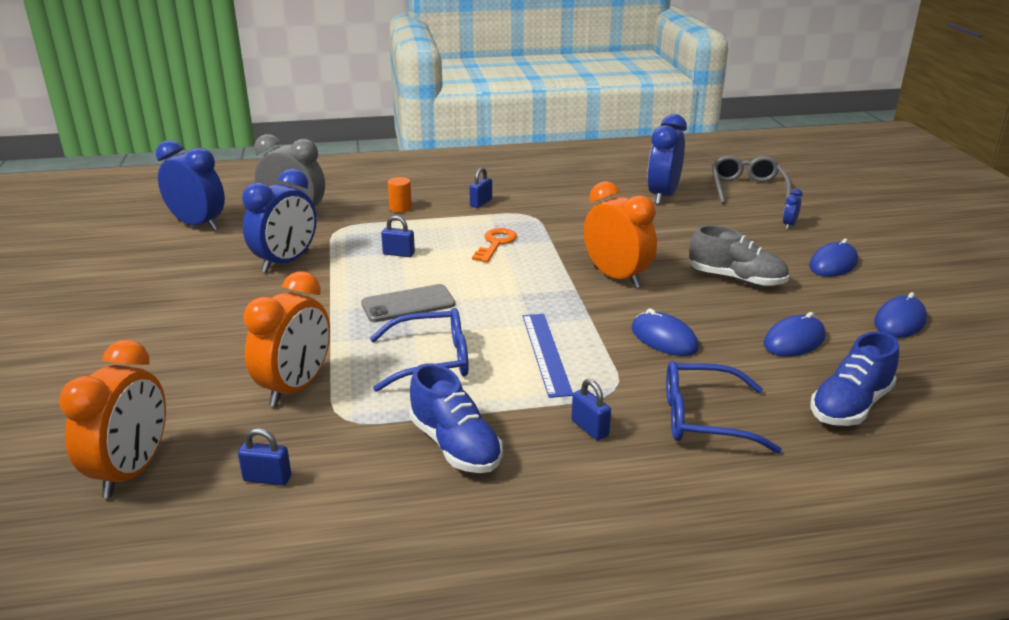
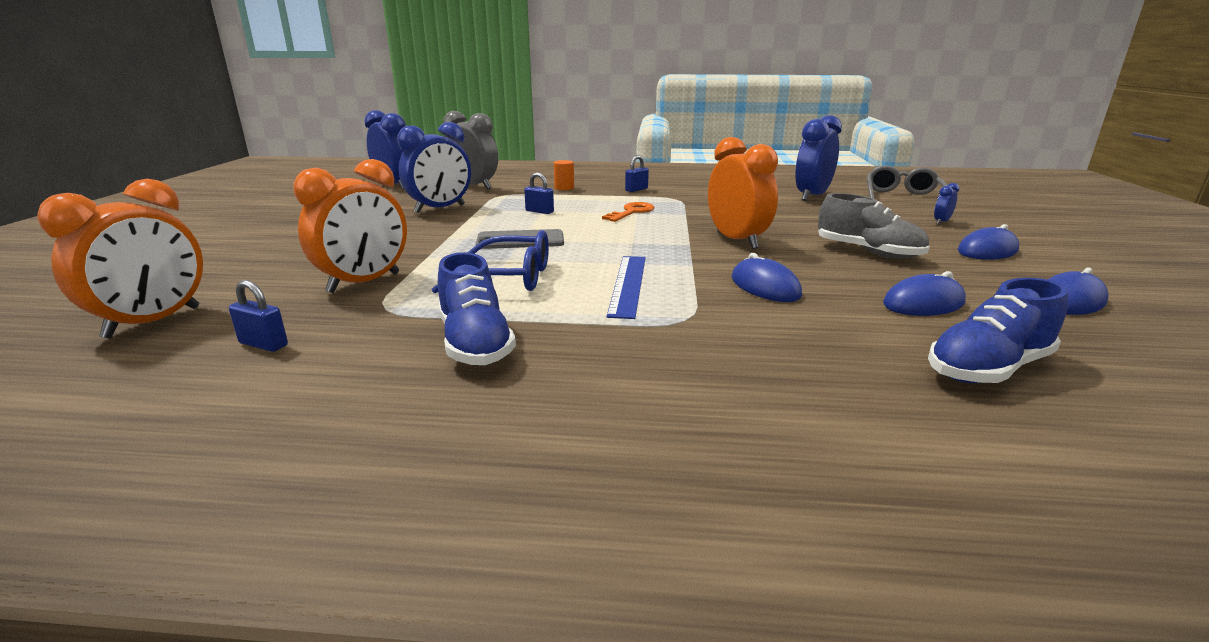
camera: 15 degrees right, 5 degrees down
blue padlock [571,379,611,441] -> none
blue glasses [666,361,782,453] -> none

